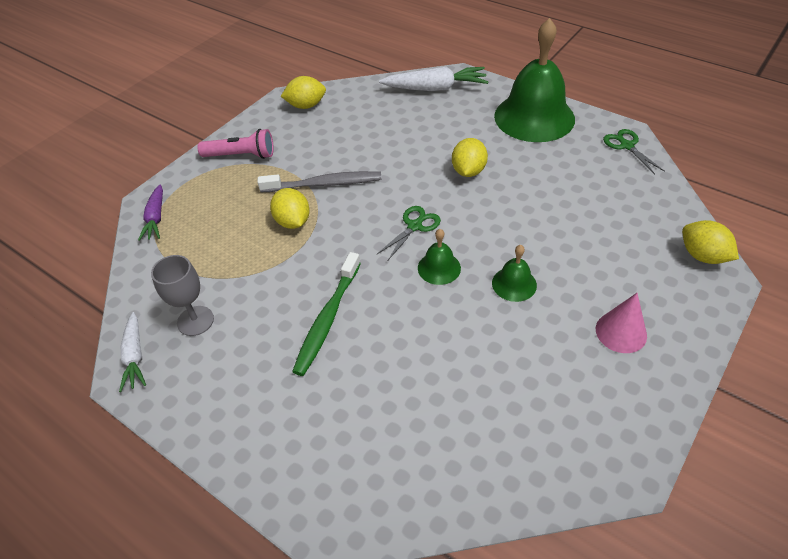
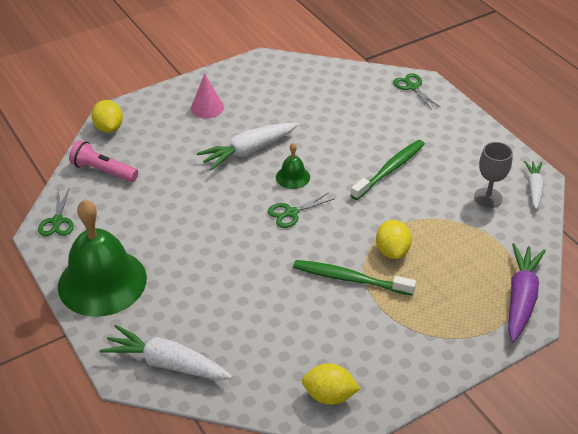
camera: 160 degrees left, 5 degrees down
purple carrot [138,185,163,241] -> purple carrot [508,243,546,342], size x1.63
pink flashlight [197,129,274,159] -> pink flashlight moved to [69,140,138,182]
grey toothbrush [257,171,382,192] -> green toothbrush [293,260,416,296]
yellow lemon [452,138,488,177] -> none
green bell [492,245,537,302] -> white carrot [197,123,298,170]
none -> green scissors [393,73,440,110]

